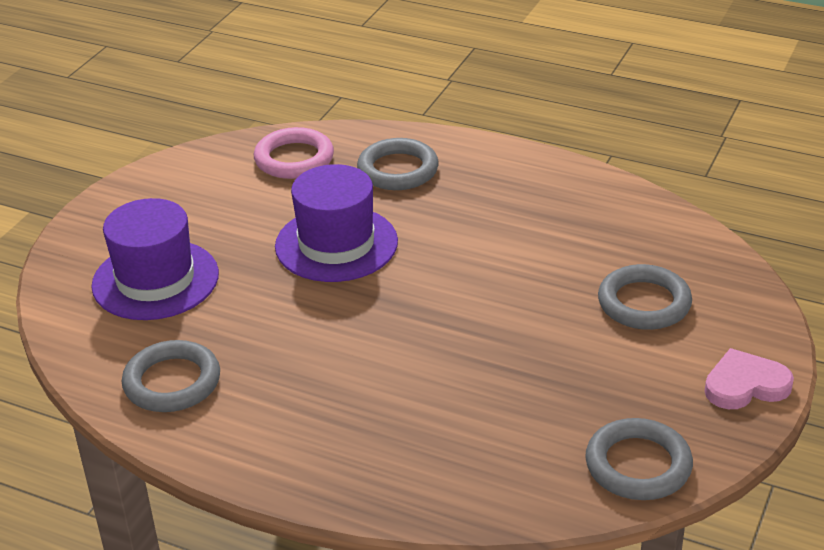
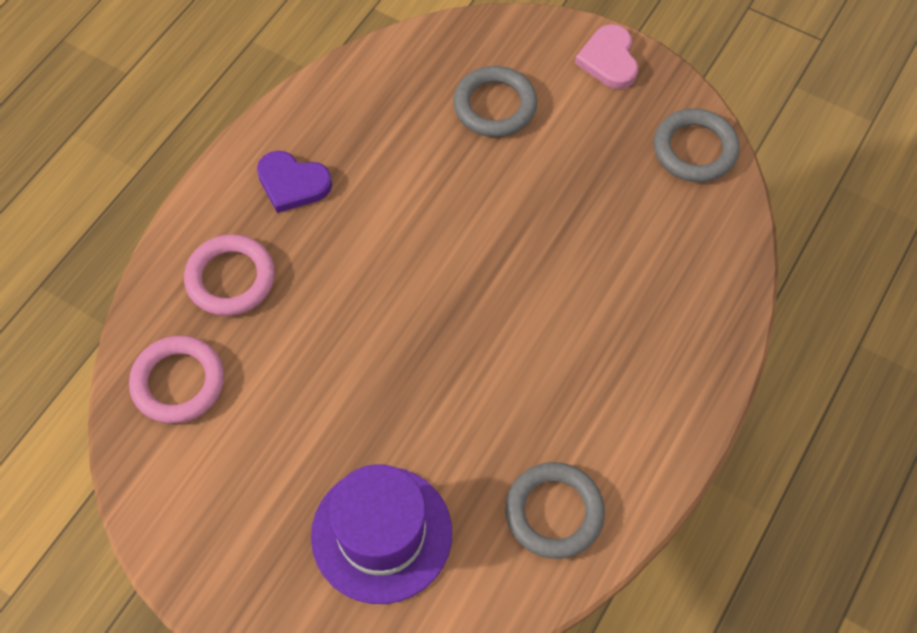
camera: 85 degrees left, 25 degrees up
purple hat [275,164,398,282] -> none
grey ring [357,138,439,190] -> pink ring [184,234,275,316]
none -> purple heart [257,151,332,213]

